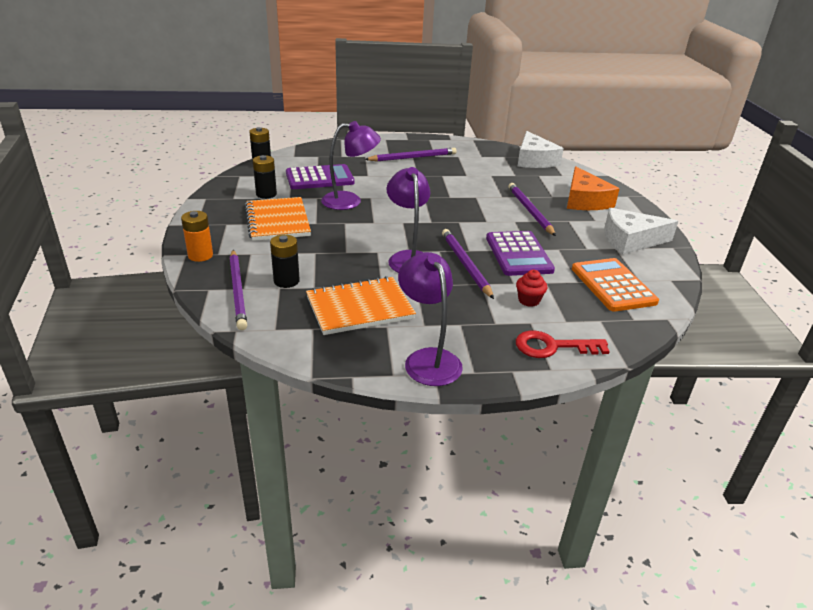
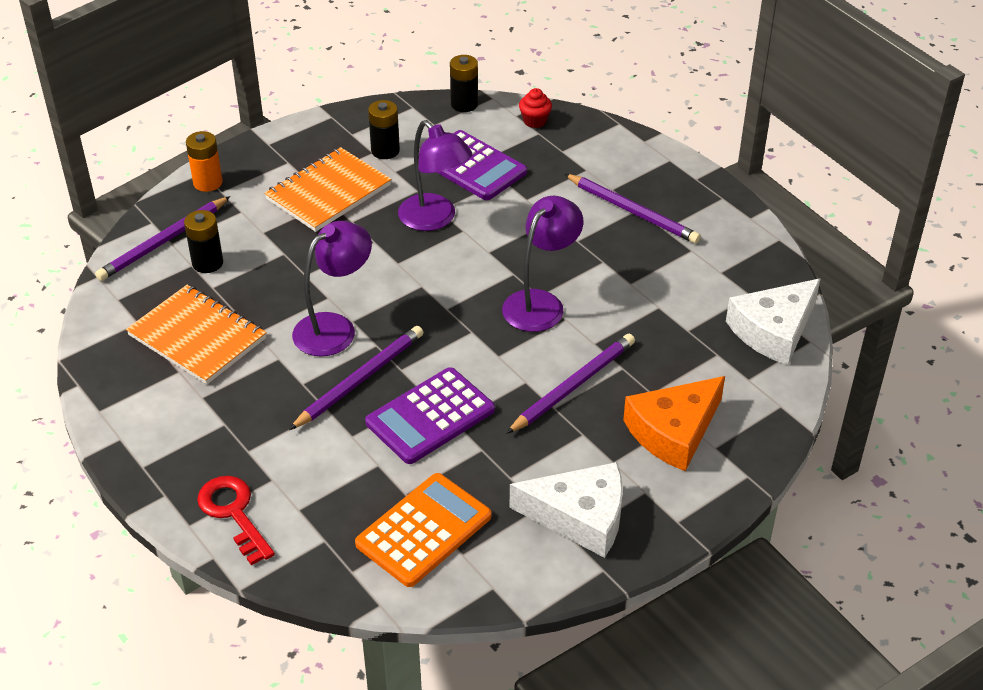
camera: 60 degrees right, 10 degrees up
purple lamp [398,252,463,386] -> purple lamp moved to [502,196,583,332]
red cupcake [516,270,547,307] -> red cupcake moved to [519,88,552,128]
white cheese [604,208,678,254] -> white cheese turned 135 degrees clockwise [510,462,623,558]

